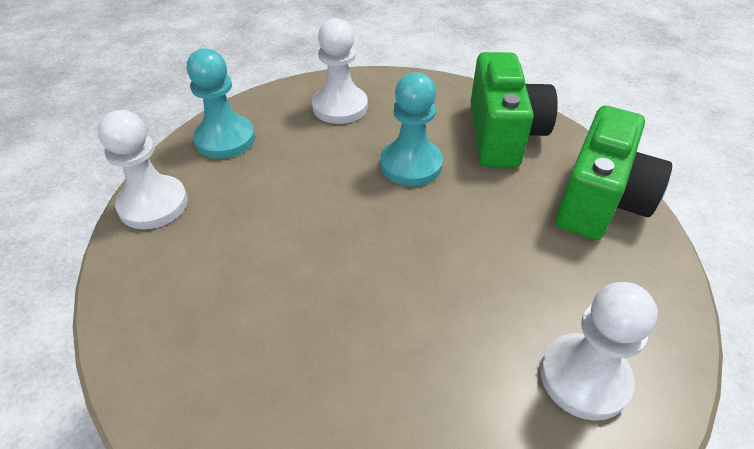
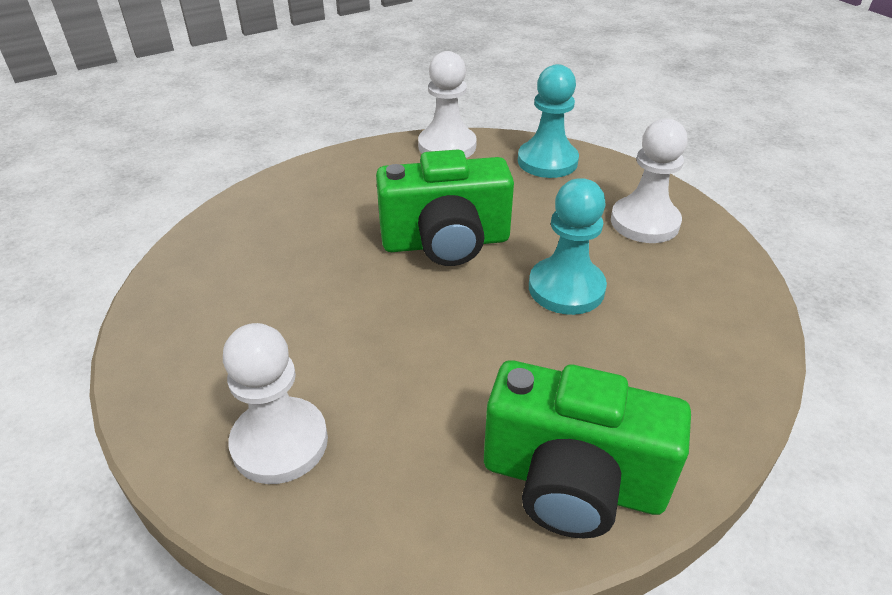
camera: 80 degrees right, 5 degrees down
green camera [471,52,558,167] -> green camera moved to [376,149,514,266]

